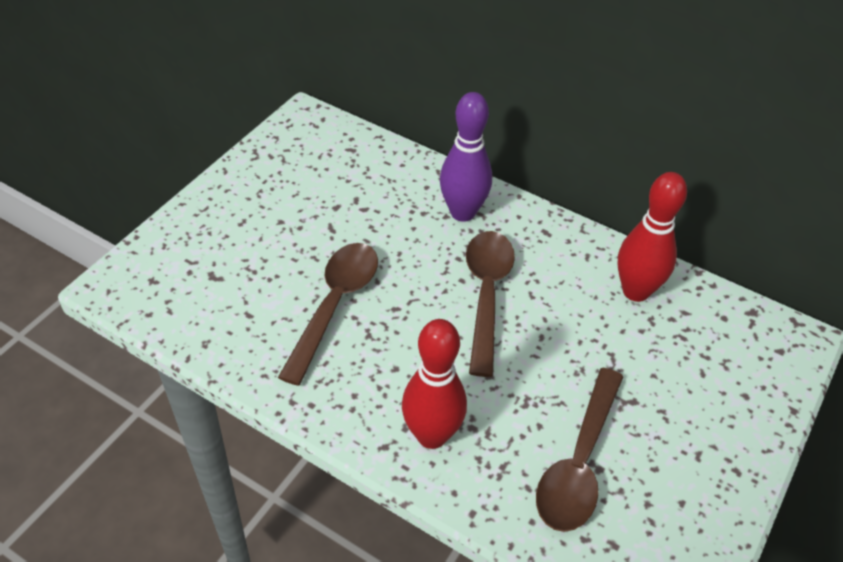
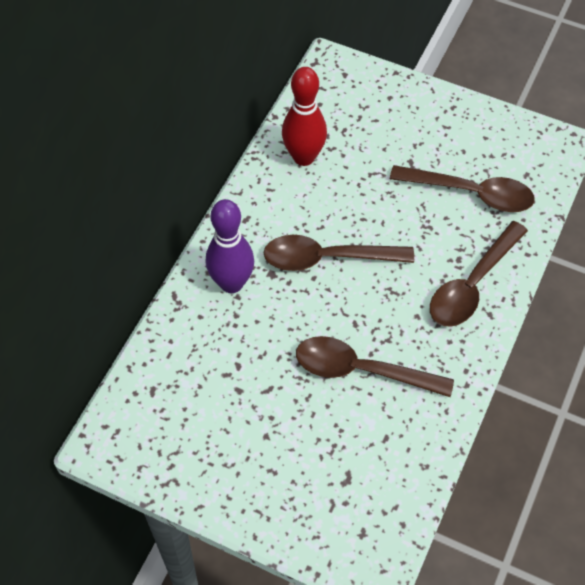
camera: 95 degrees left, 10 degrees up
red bowling pin [402,319,467,449] -> brown spoon [430,221,528,326]

